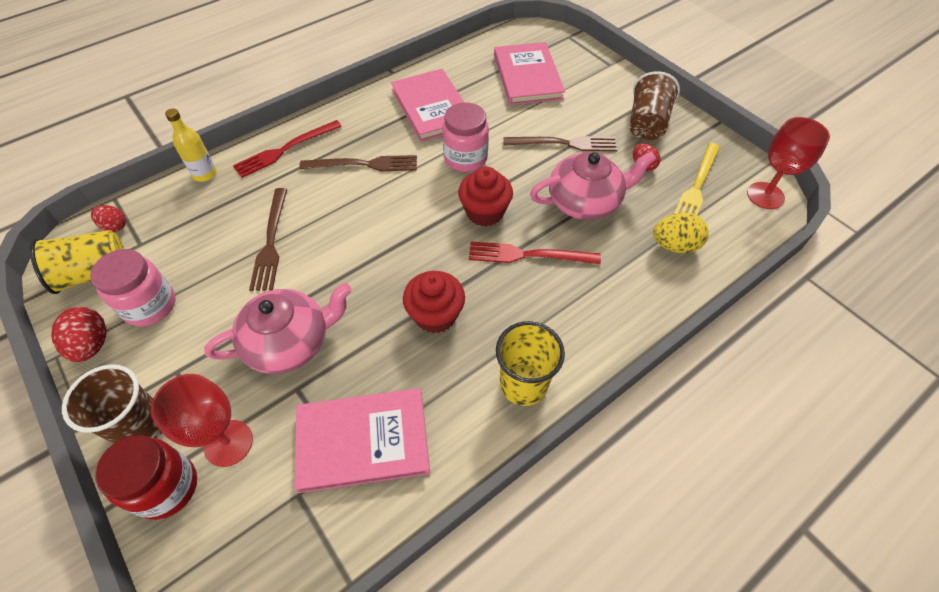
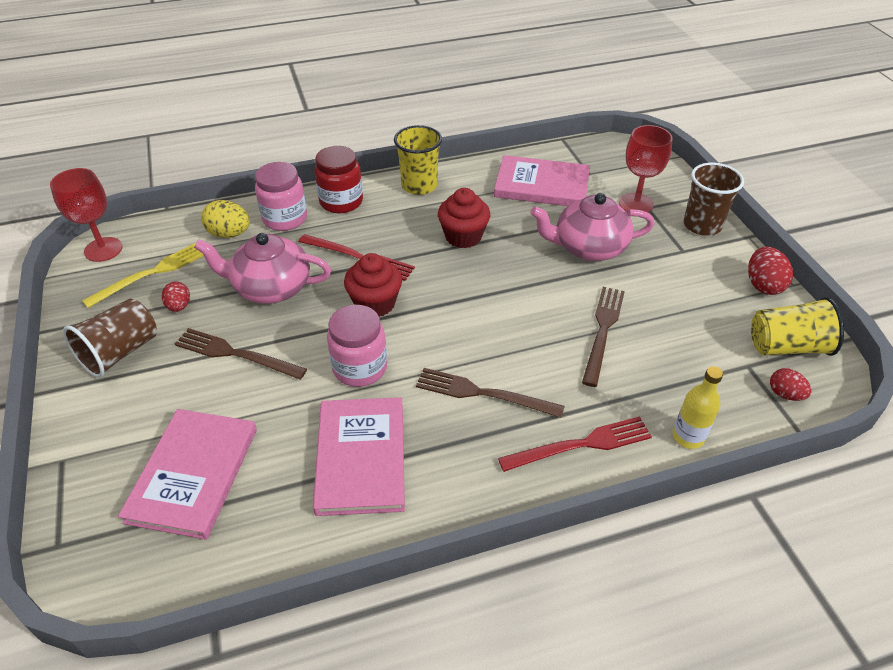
camera: 160 degrees left, 10 degrees down
pink jar [90,249,176,326] -> pink jar moved to [255,162,307,231]
red jar [95,435,197,520] -> red jar moved to [314,146,363,213]

